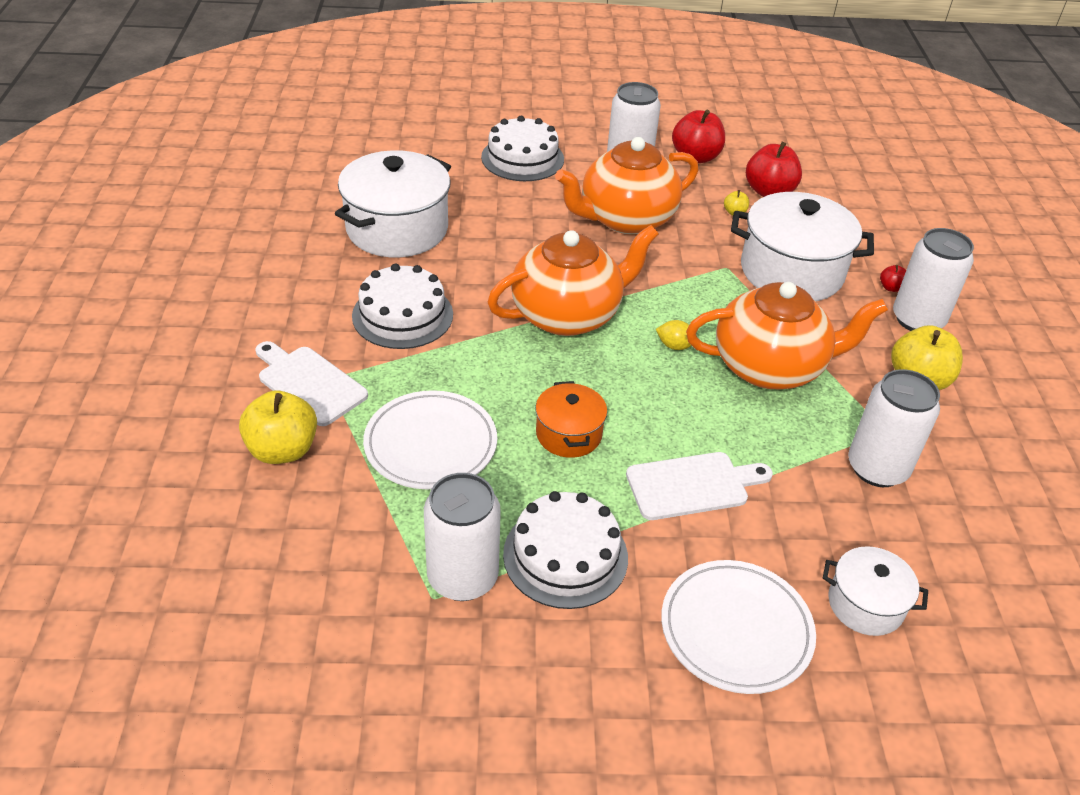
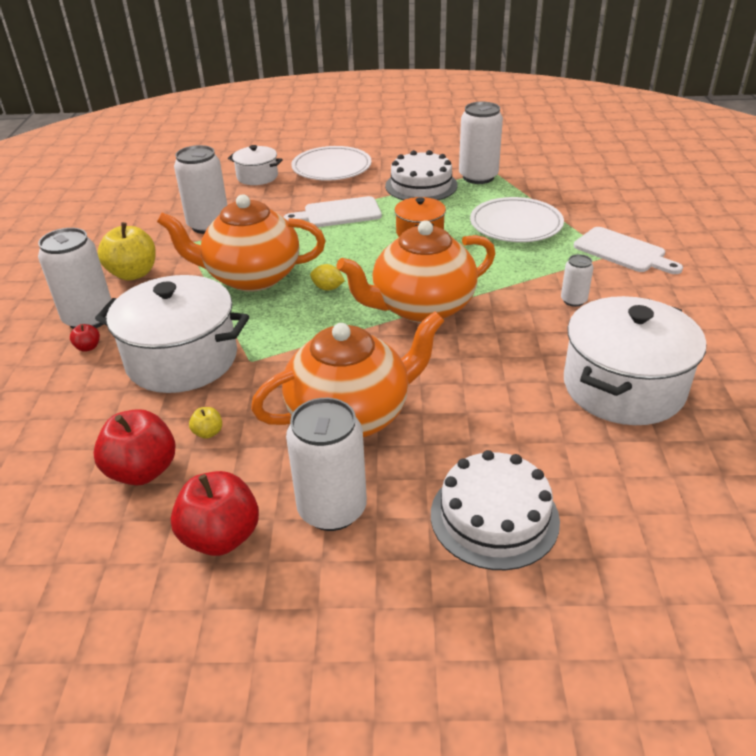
camera: 175 degrees left, 5 degrees down
yellow apple [239,391,317,464] -> none
white cake [352,264,453,349] -> white can [561,254,594,307]

